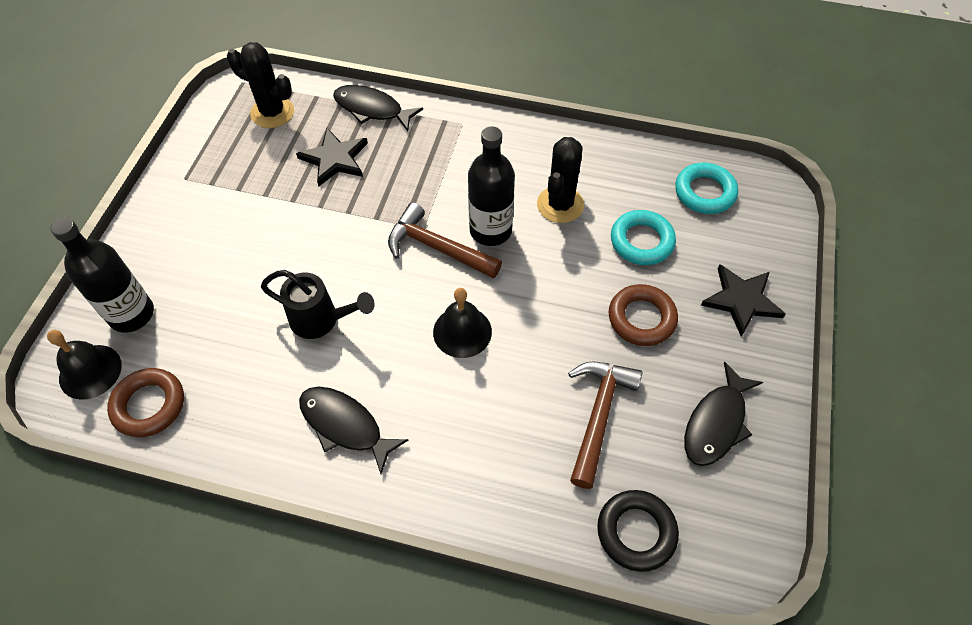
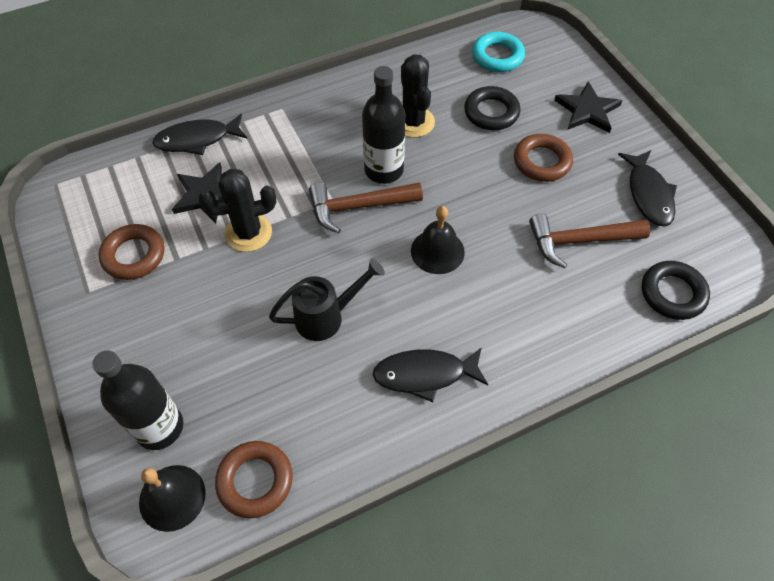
camera: 40 degrees left, 0 degrees up
black cactus [227,42,294,128] -> black cactus moved to [198,169,276,252]
brown hammer [568,361,642,489] -> brown hammer turned 75 degrees counterclockwise [529,214,650,268]
turquoise ring [611,210,676,265] -> black ring [464,86,520,130]
none -> brown ring [99,224,164,280]

